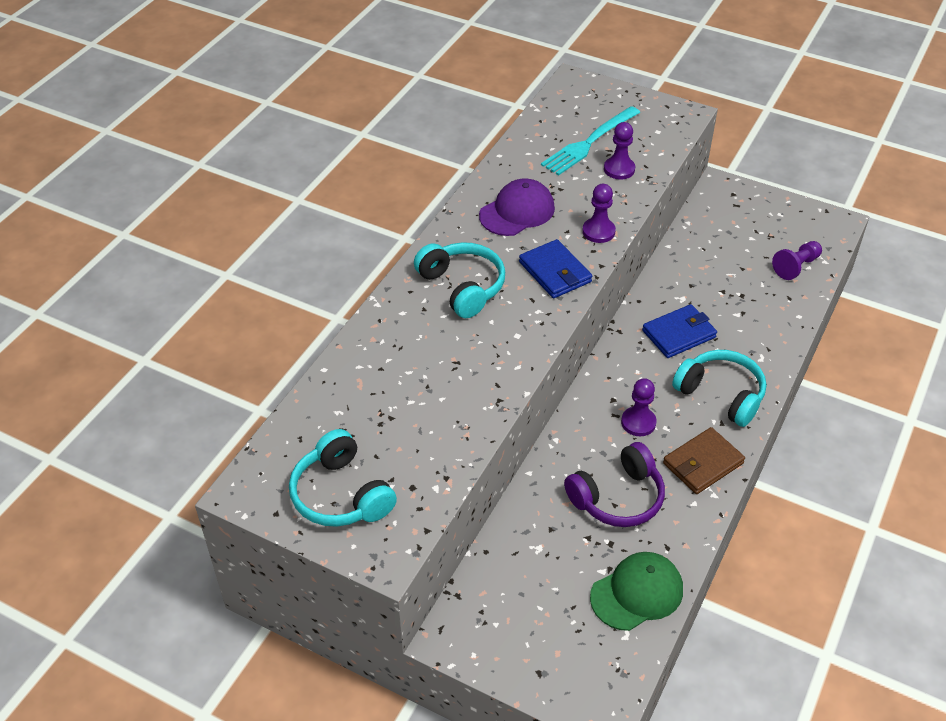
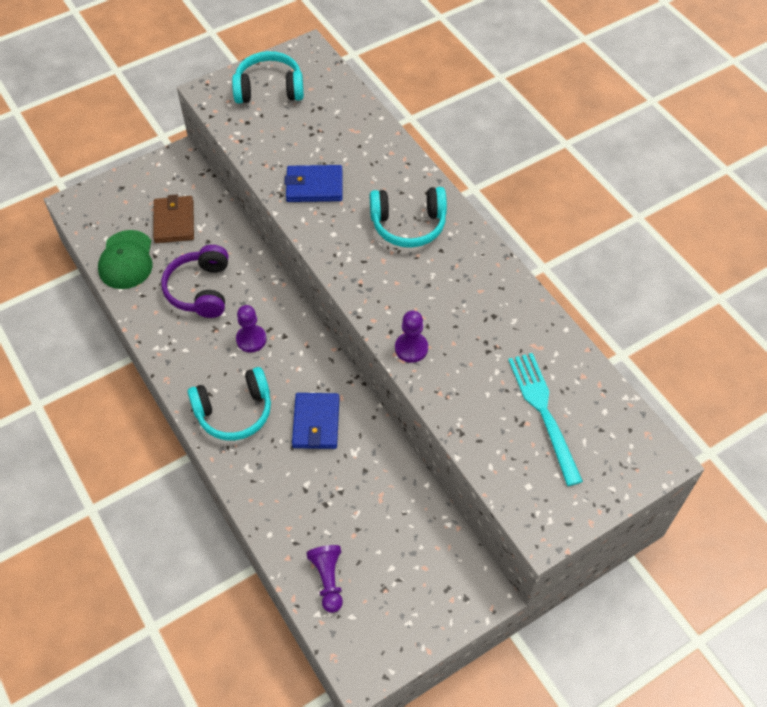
camera: 120 degrees right, 10 degrees up
purple cap [479,178,555,236] -> none
blue wallet [519,239,592,298] -> blue wallet moved to [285,165,343,202]
purple pawn [604,122,635,180] -> none
brown wallet [663,427,745,494] -> brown wallet moved to [153,195,194,243]

